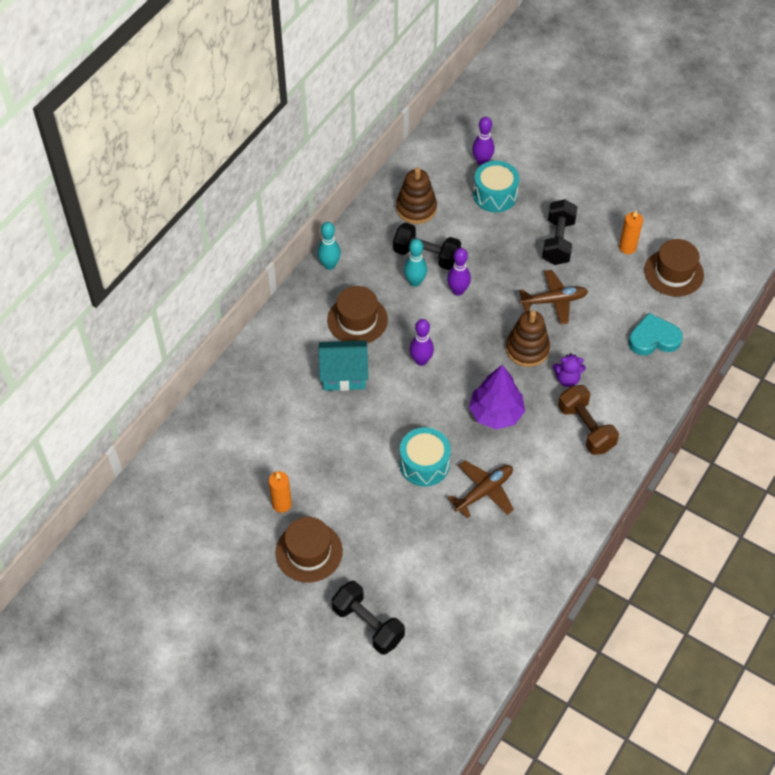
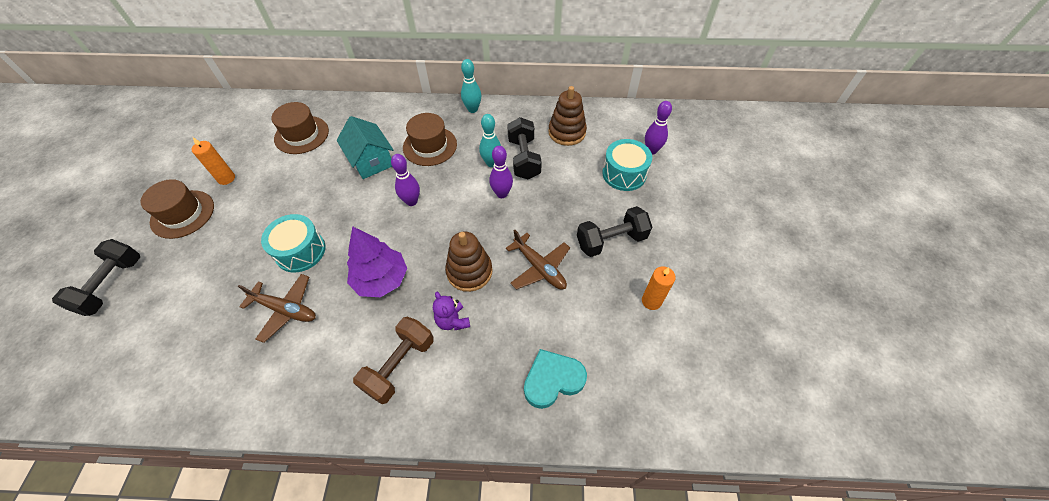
camera: 60 degrees right, 0 degrees up
turquoise heart [628,313,683,355] -> turquoise heart turned 75 degrees counterclockwise [524,349,587,409]
brown hat [644,239,704,297] -> brown hat moved to [272,102,329,154]

